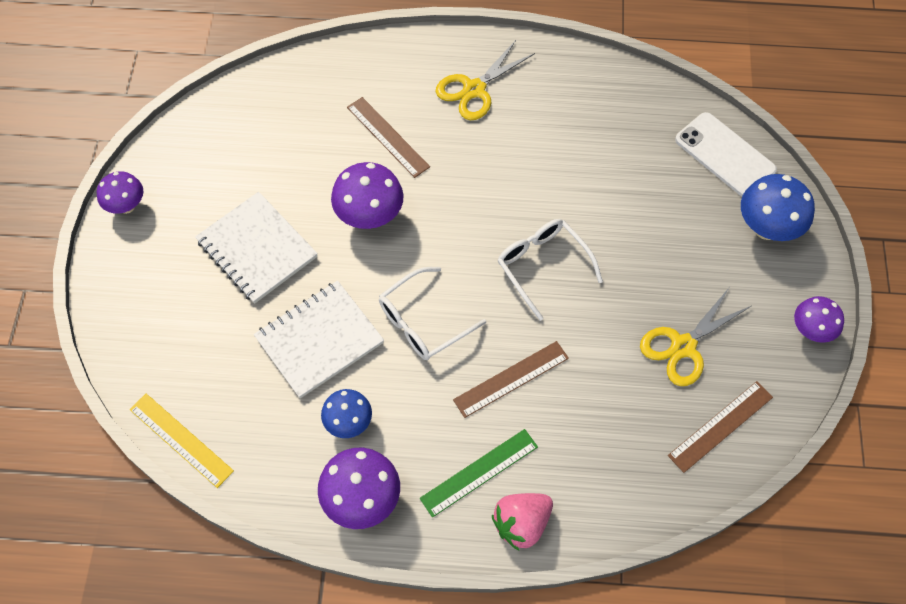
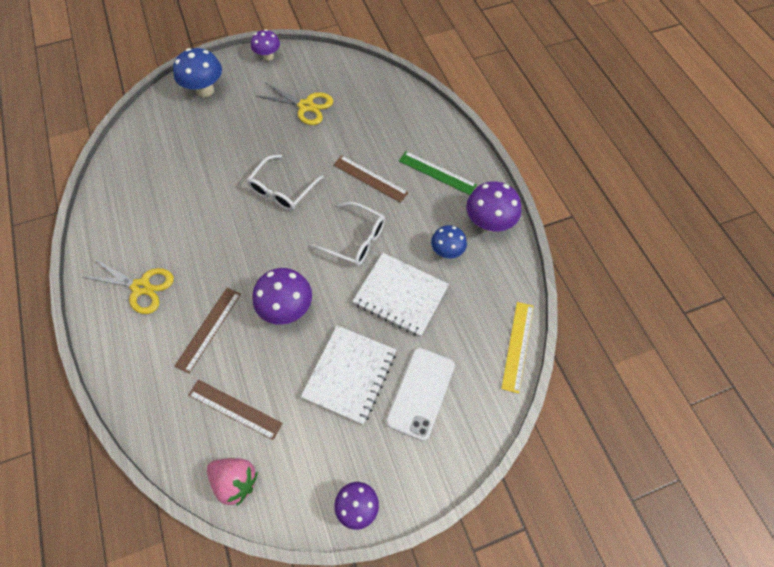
camera: 115 degrees left, 0 degrees up
pink strawberry [492,493,553,551] -> pink strawberry moved to [207,458,258,506]
brown ruler [668,381,773,473] -> brown ruler moved to [188,380,283,440]
white phone [675,112,777,196] -> white phone moved to [386,348,455,441]

